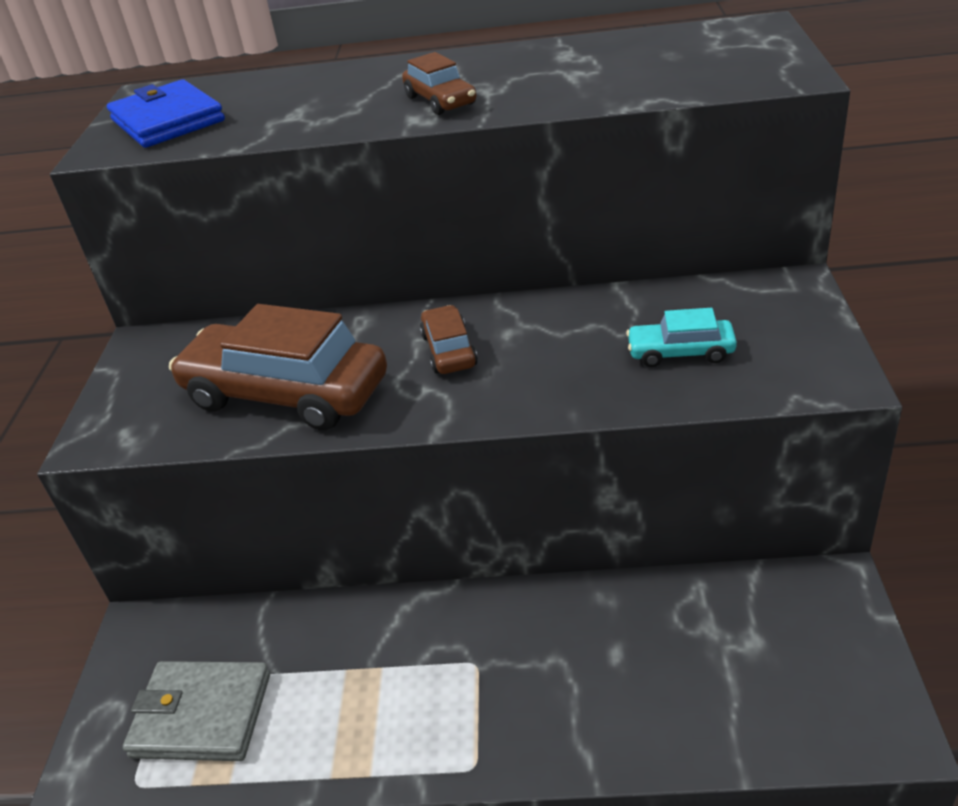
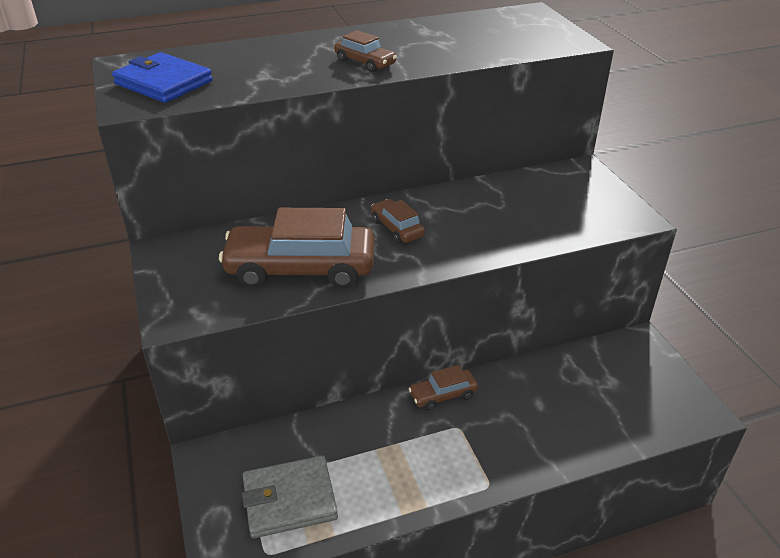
camera: 25 degrees left, 0 degrees up
turquoise car [626,308,737,367] -> none
none -> brown car [408,365,478,411]

